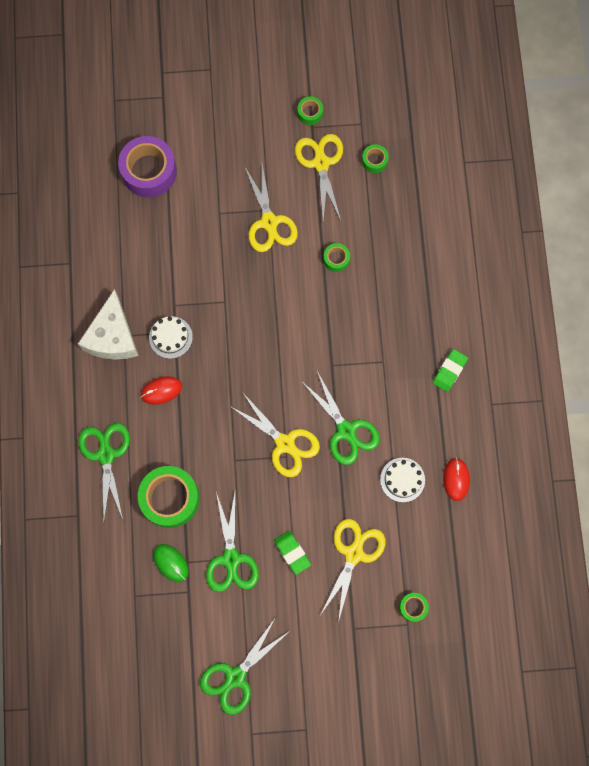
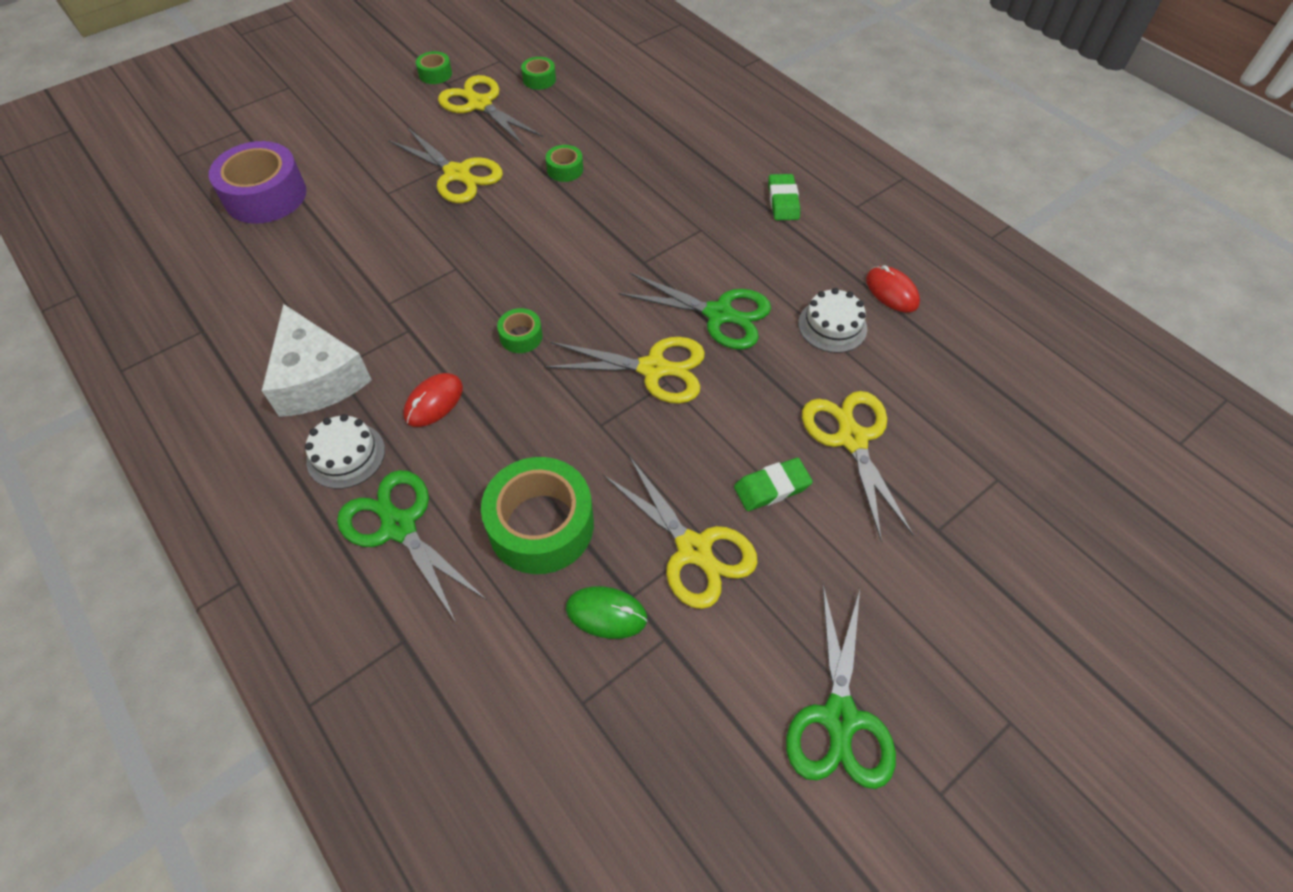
camera: 35 degrees left, 20 degrees down
white cake [149,316,193,359] -> white cake moved to [305,414,385,489]
green scissors [206,492,259,592] -> yellow scissors [603,456,758,609]
green eraser [274,531,311,575] -> green eraser turned 45 degrees counterclockwise [734,458,813,511]
green tape [399,593,429,622] -> green tape moved to [497,308,543,353]

